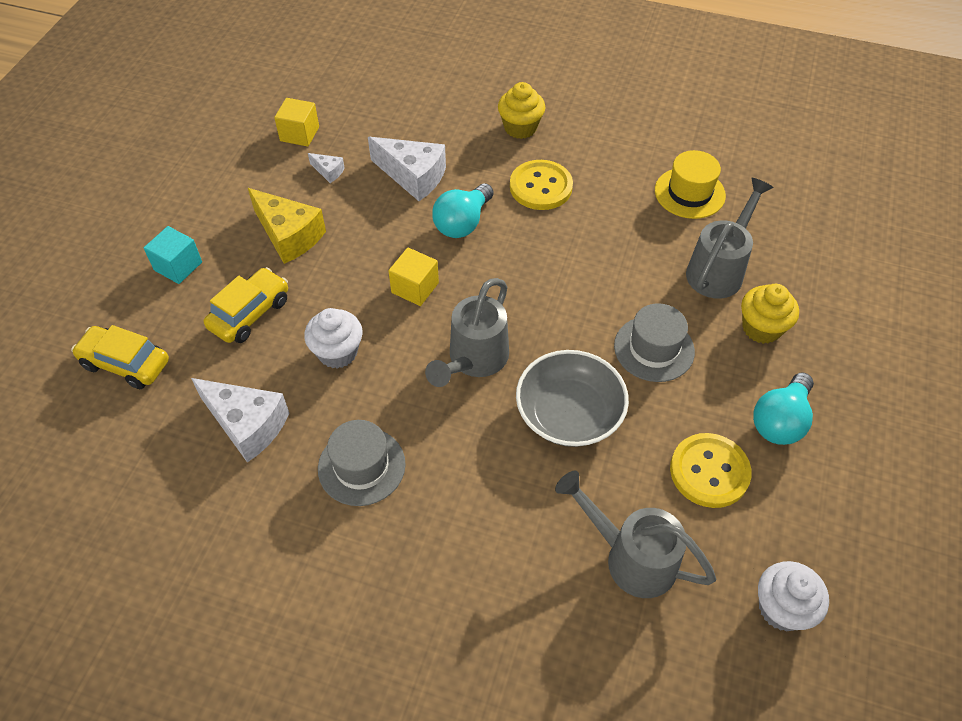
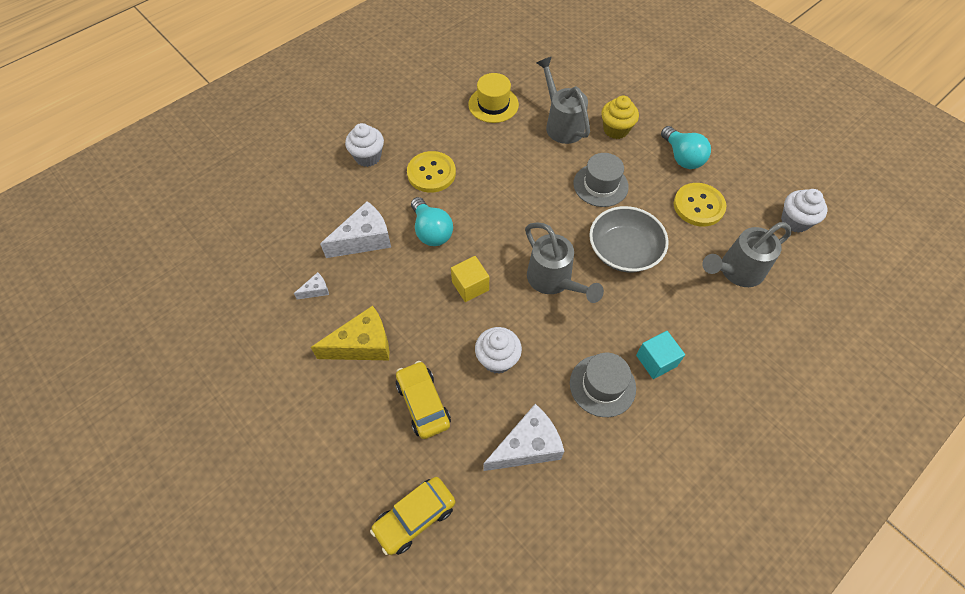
camera: 60 degrees left, 5 degrees up
turquoise cube [144,226,202,284] -> turquoise cube moved to [636,331,685,379]
yellow cube [274,98,319,146] -> none
yellow cupcake [498,82,545,139] -> white cupcake [345,123,384,167]

